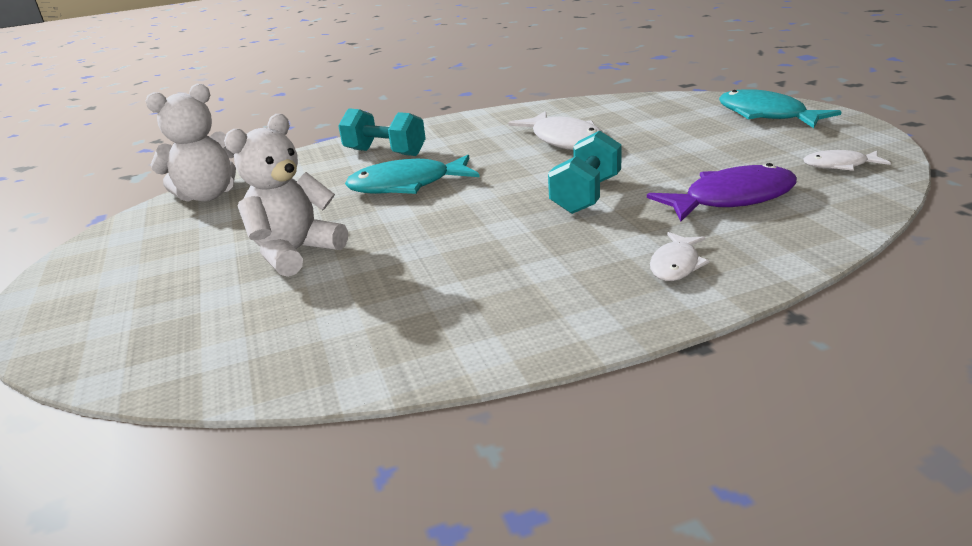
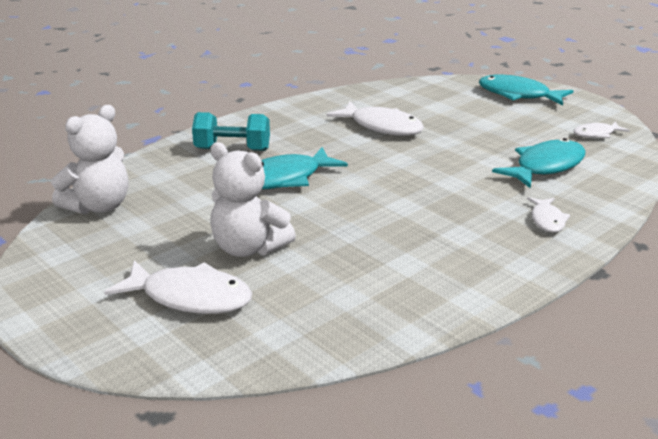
camera: 25 degrees left, 0 degrees up
white teddy bear [224,114,348,277] -> white teddy bear turned 75 degrees counterclockwise [210,142,296,257]
turquoise dumbbell [548,130,622,214] -> none
purple fish [647,163,797,222] -> turquoise fish [492,138,586,188]
none -> white fish [104,260,252,314]

